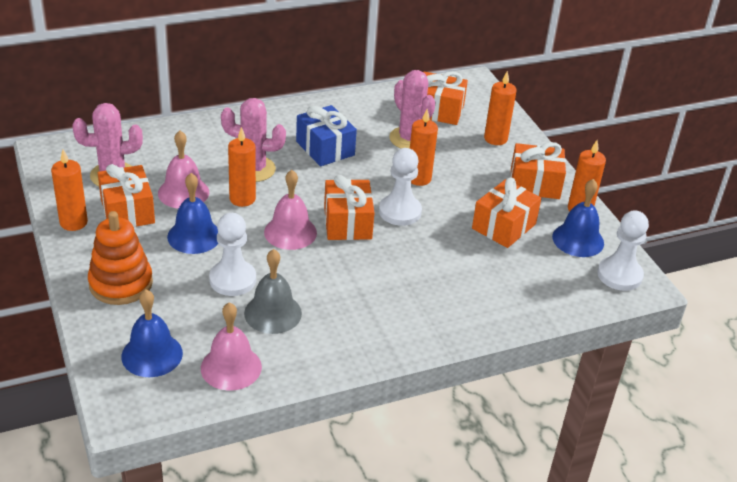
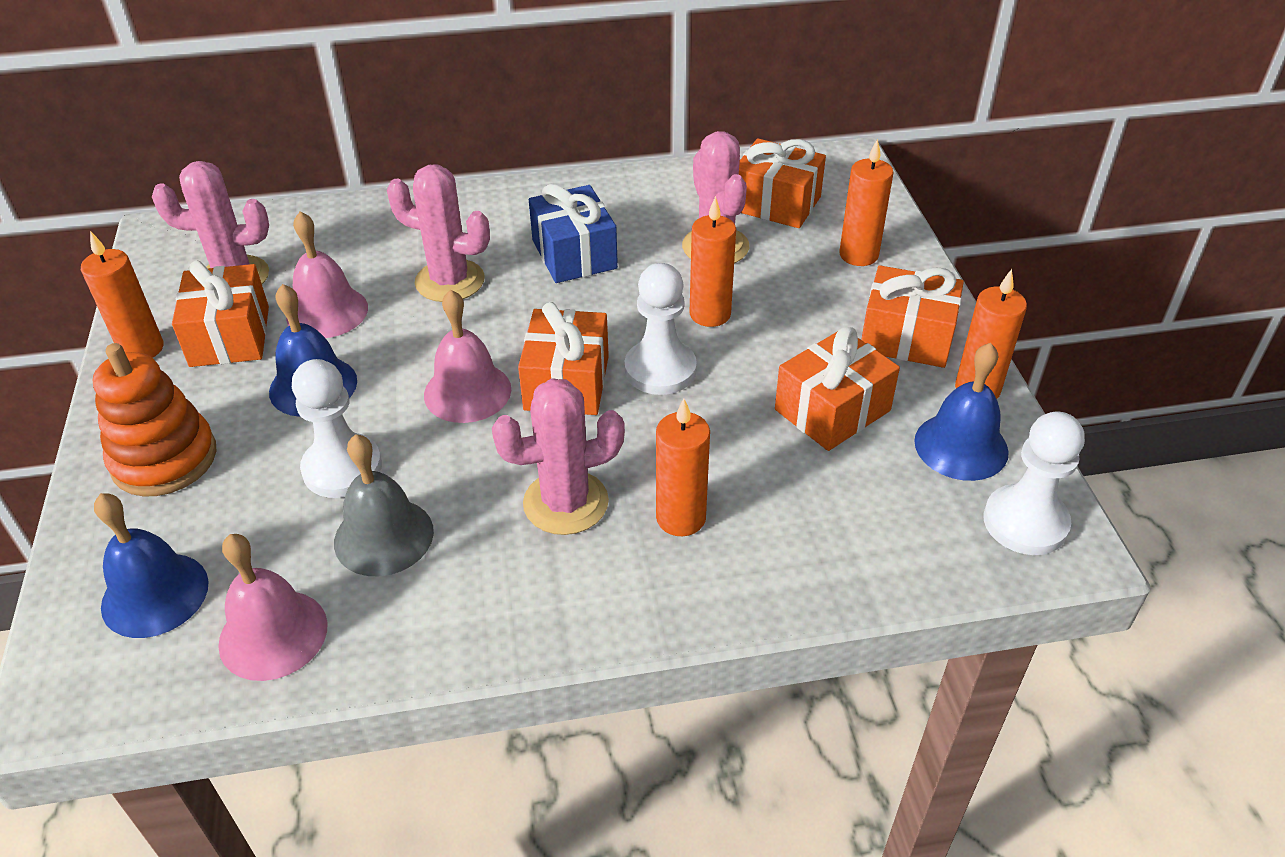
camera: 15 degrees right, 5 degrees up
orange candle [228,127,256,207] -> orange candle moved to [656,398,710,536]
none -> pink cactus [492,378,625,535]

